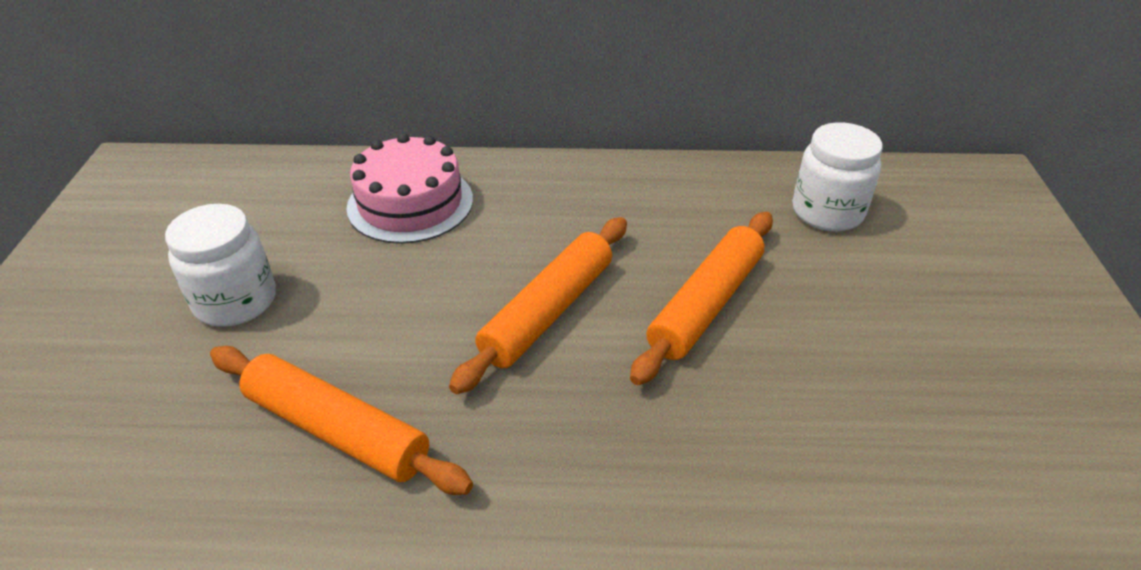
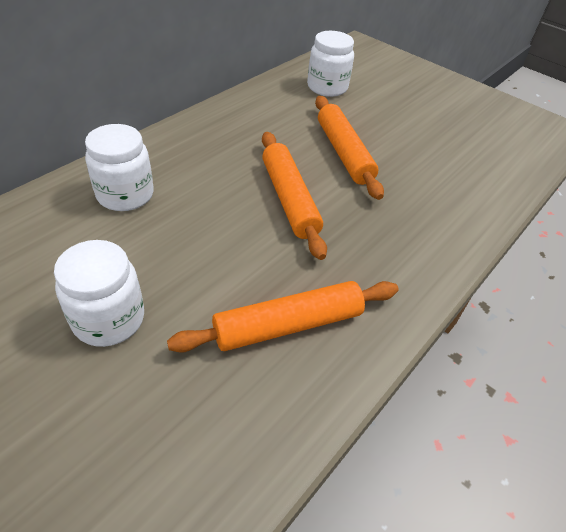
camera: 55 degrees left, 5 degrees up
pink cake [346,133,473,244] -> white jar [85,124,154,211]

